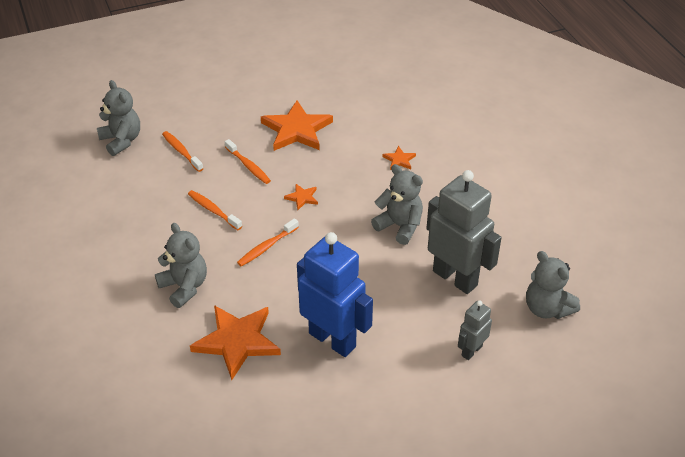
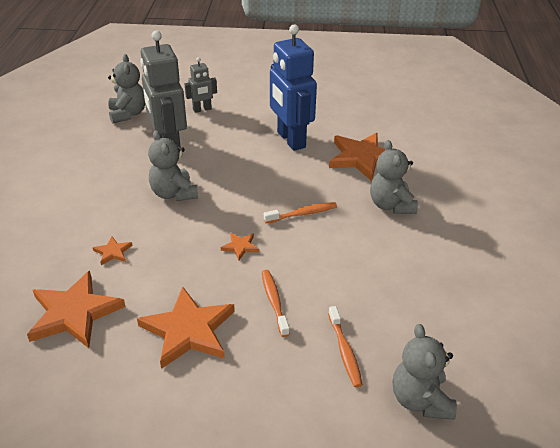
camera: 155 degrees left, 5 degrees down
orange toothbrush [188,190,242,230] -> none
none -> orange star [27,271,126,348]

